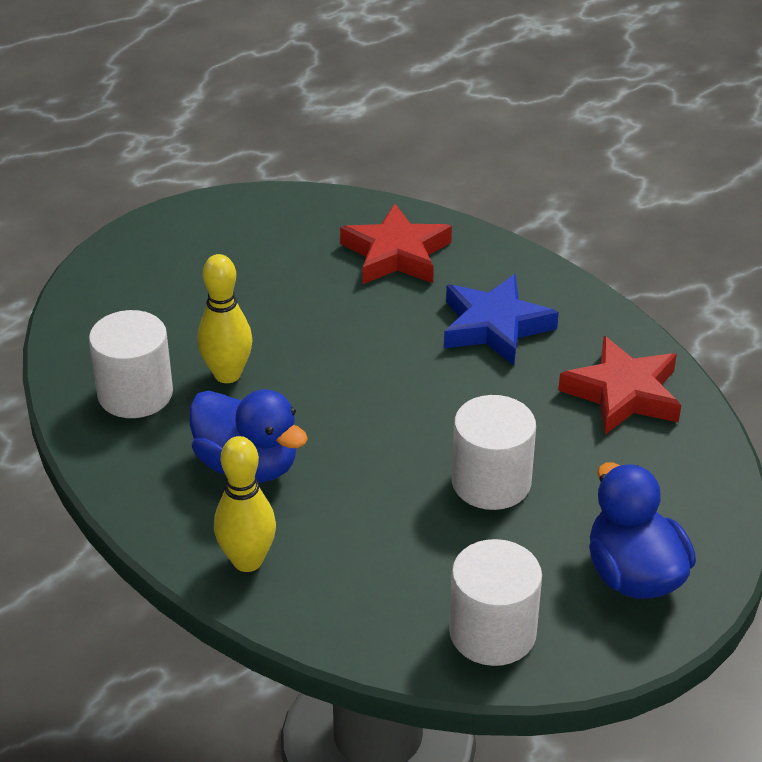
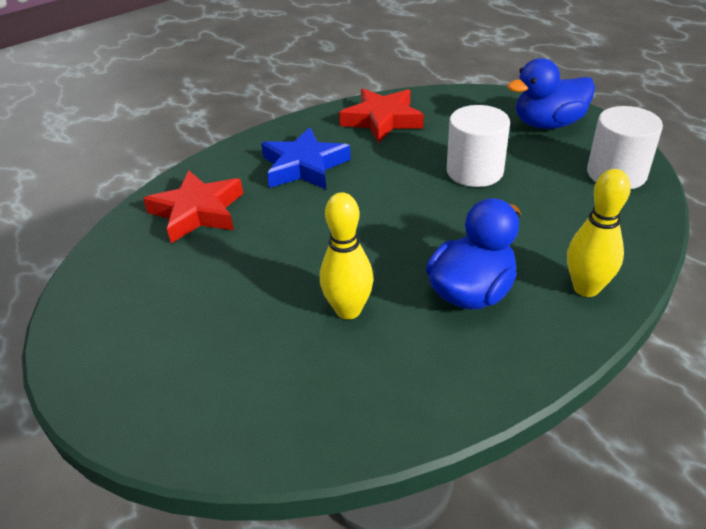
camera: 85 degrees left, 0 degrees up
white cylinder [89,310,173,418] -> none

